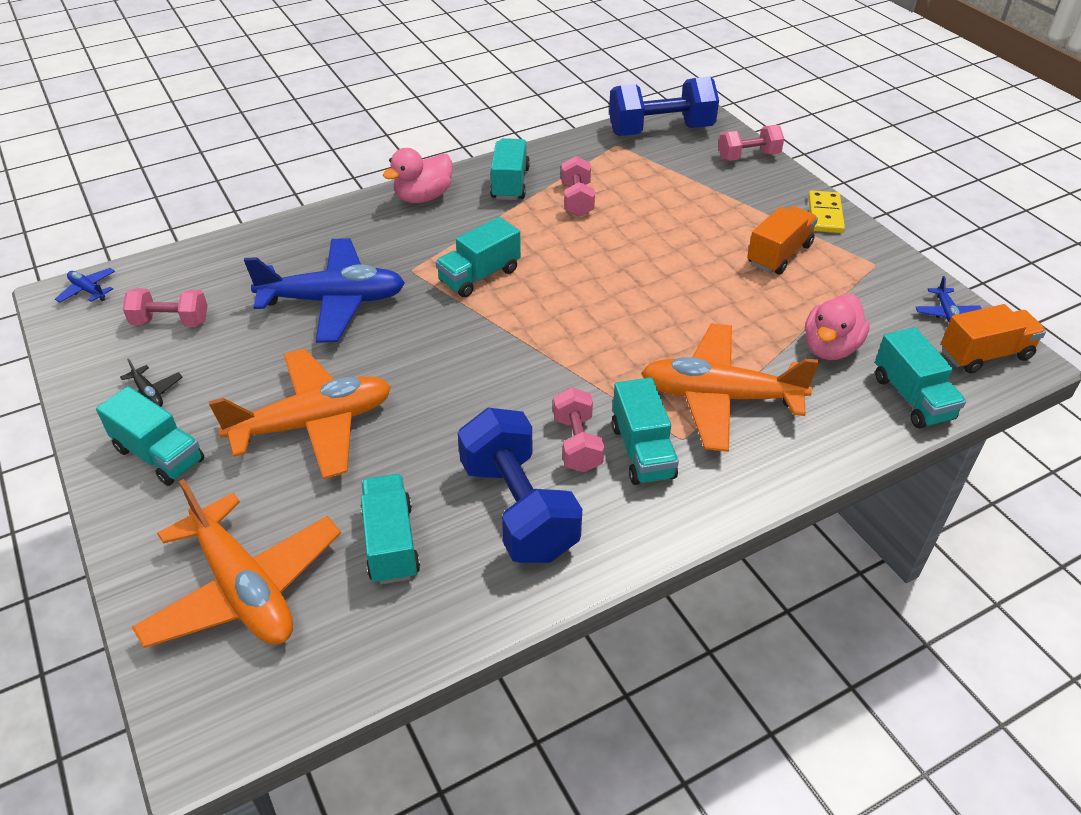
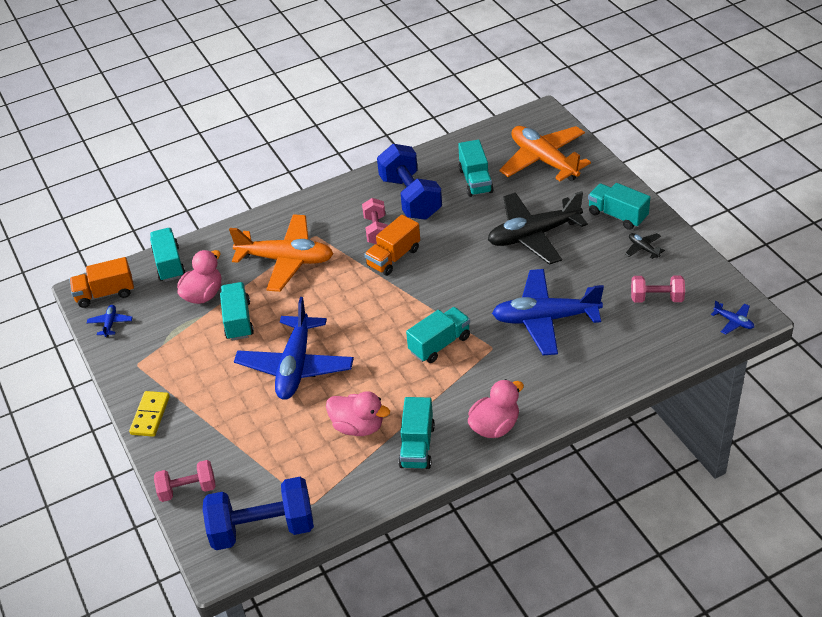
camera: 175 degrees left, 0 degrees up
orange plane [209,349,391,479] -> black plane [488,191,588,265]
pink dumbbell [561,156,595,216] -> pink duck [326,391,390,436]
turquoise truck [612,377,679,485] -> turquoise truck moved to [220,282,254,340]
orange truck [747,206,818,274] -> orange truck moved to [364,215,420,276]
none -> blue plane [234,297,354,400]

